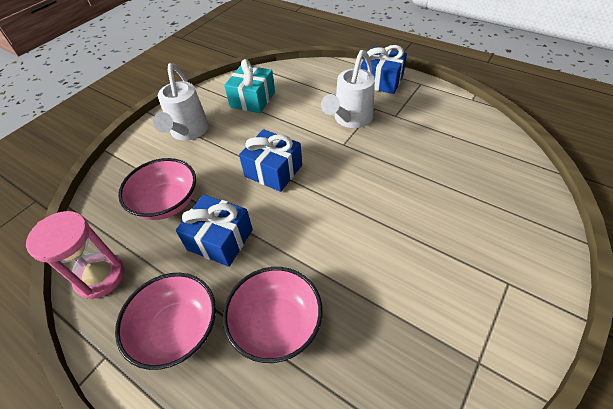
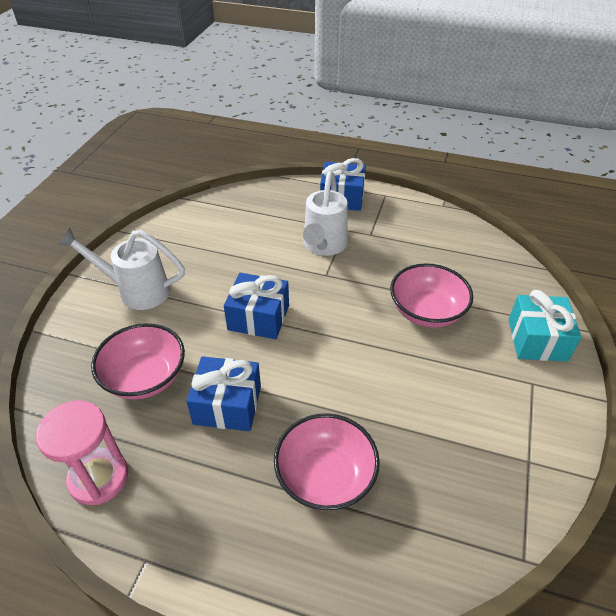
camera: 20 degrees left, 5 degrees down
pink bowl [115,273,216,370] -> pink bowl moved to [390,263,473,328]
white watering can [153,63,209,140] -> white watering can turned 120 degrees clockwise [58,228,185,310]
turquoise gift [224,59,275,113] -> turquoise gift moved to [509,290,582,361]

